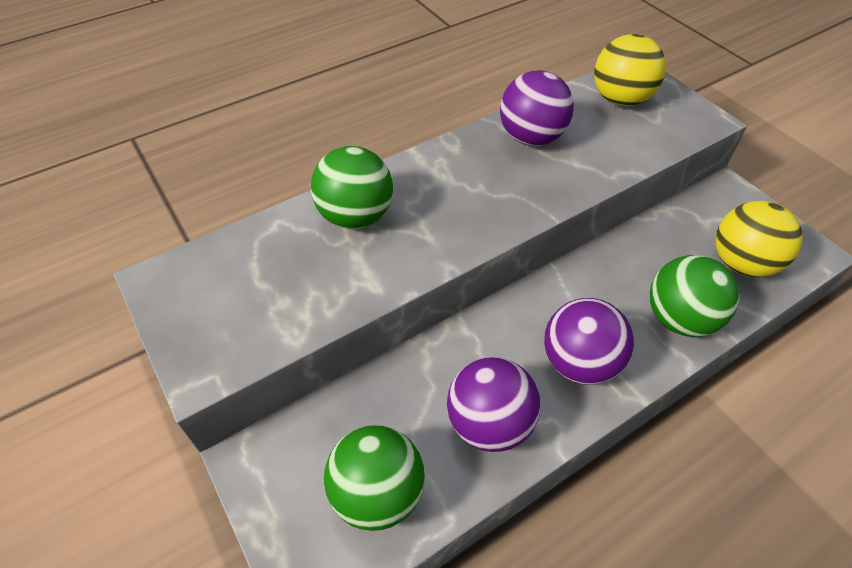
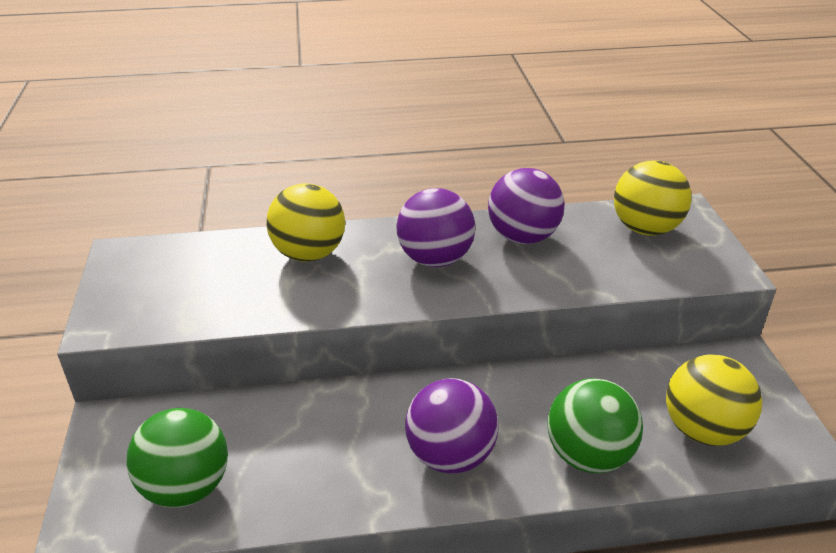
camera: 25 degrees right, 15 degrees down
green ball [311,146,393,229] -> yellow ball [267,183,345,262]
purple ball [447,357,540,452] -> purple ball moved to [396,188,475,267]

